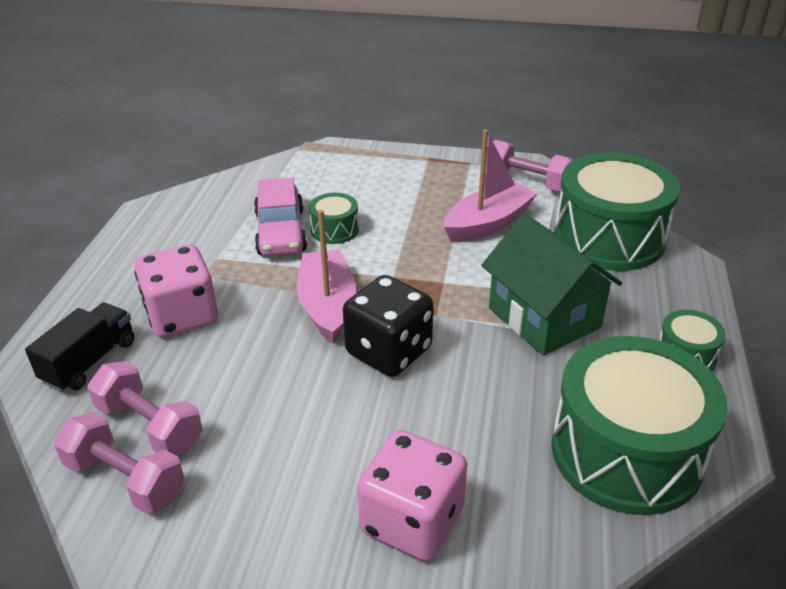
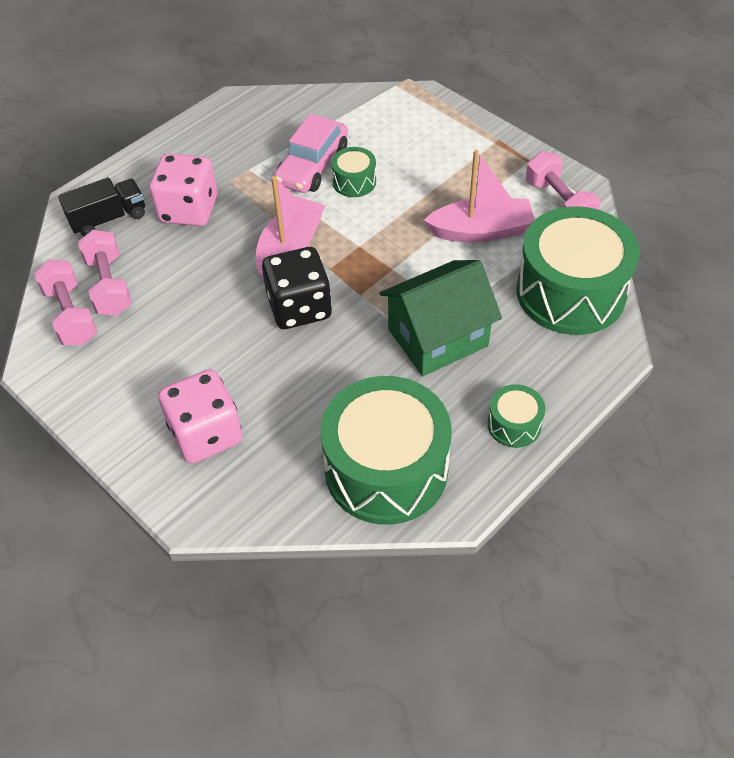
camera: 35 degrees right, 15 degrees up
green house [481,213,622,356] -> green house turned 60 degrees clockwise [379,260,502,376]

